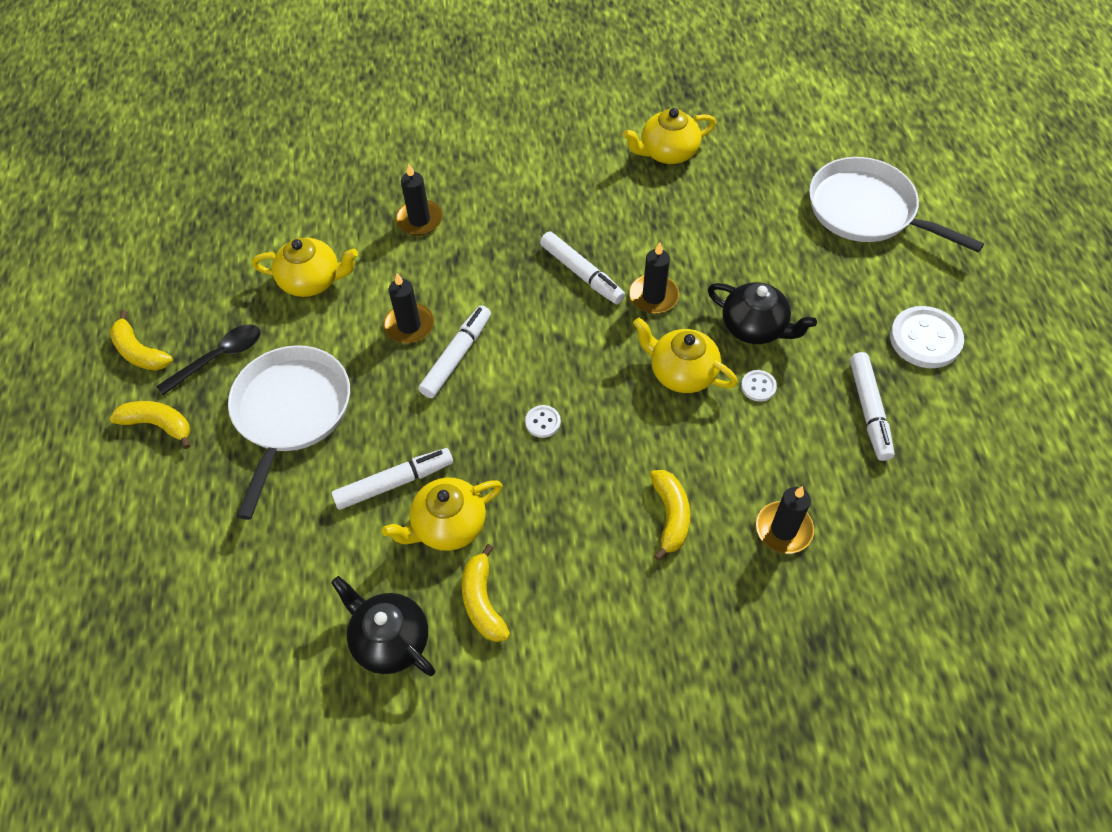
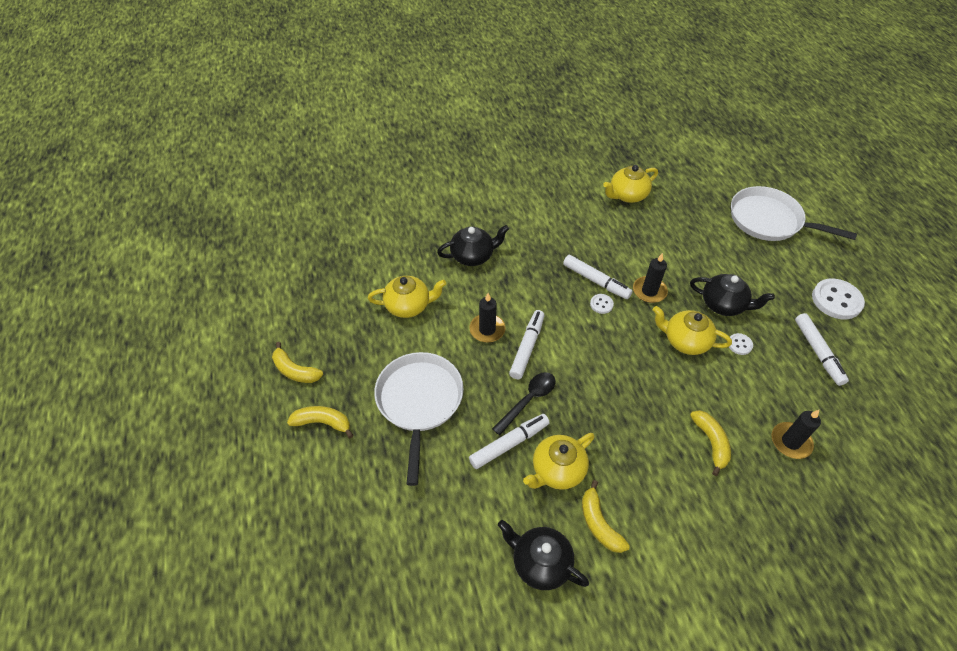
camera: 10 degrees left, 5 degrees down
black spoon [156,324,261,395] -> black spoon moved to [492,372,556,435]
black candle [395,164,443,235] -> black teapot [437,225,509,266]
white button [525,405,561,438] -> white button moved to [590,294,614,314]

